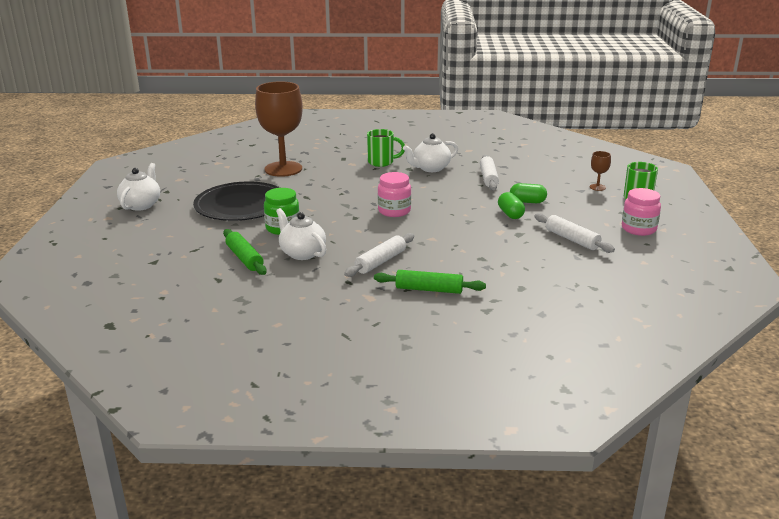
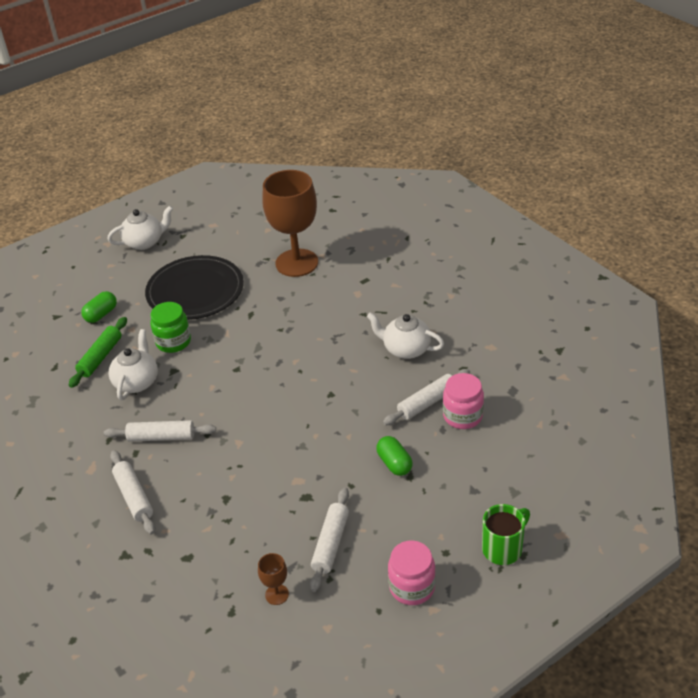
camera: 55 degrees right, 15 degrees up
green mug [367,129,405,167] -> none
green rolling pin [374,270,486,294] -> white rolling pin [110,450,156,535]
pink jar [378,172,411,217] -> pink jar moved to [443,373,484,429]
green capsule [498,192,525,219] -> green capsule moved to [81,291,117,323]
brown goblet [590,151,611,191] -> brown goblet moved to [258,553,289,605]

